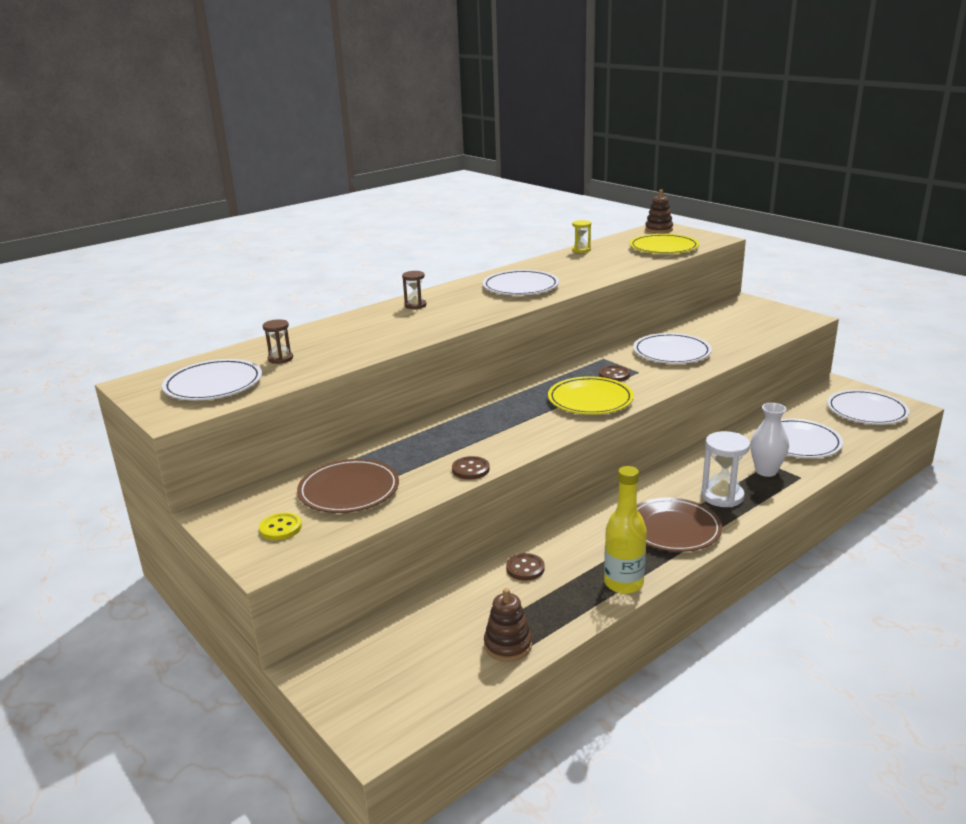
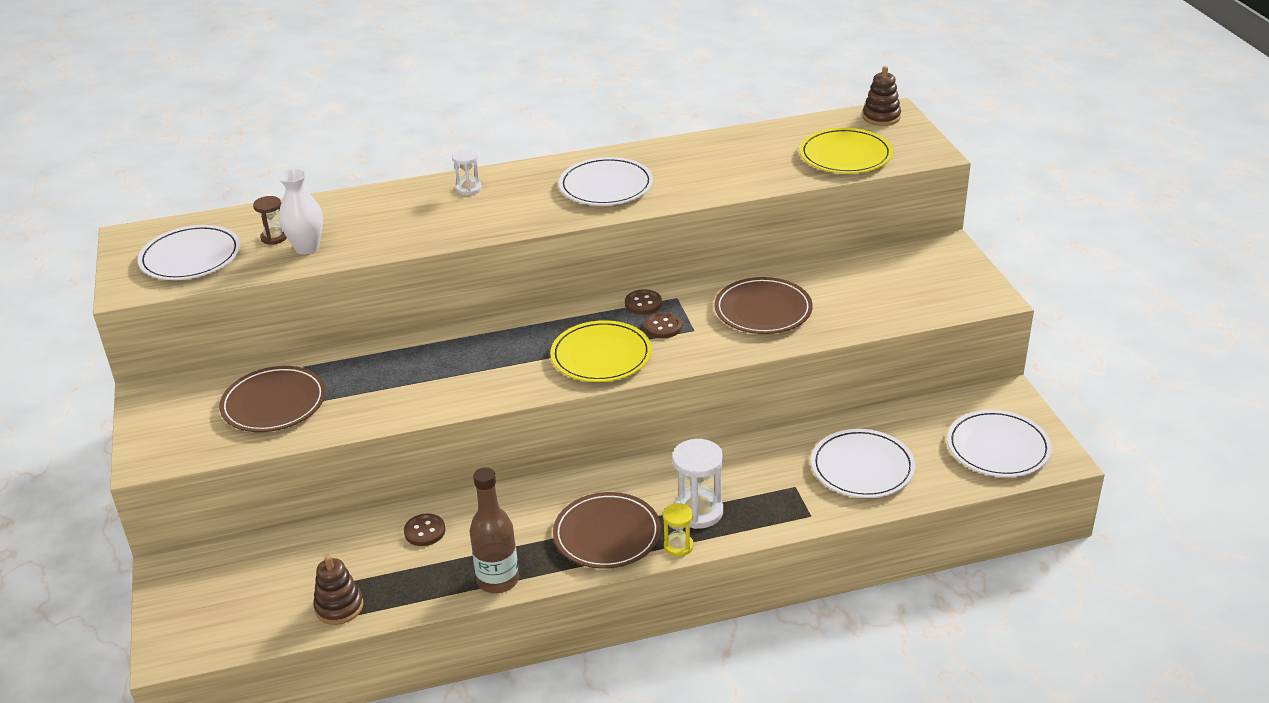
camera: 25 degrees right, 10 degrees up
yellow button [259,513,302,540] -> none
brown hourglass [402,271,426,309] -> white hourglass [452,149,482,195]
brown button [452,456,490,480] -> brown button moved to [625,289,662,315]
yellow hourglass [572,220,591,253] -> yellow hourglass moved to [663,503,694,557]
yellow bottle [604,466,647,594] -> brown bottle [470,467,519,593]
white plate [633,333,712,364] -> brown plate [714,277,813,334]
white vase [750,403,789,477] -> white vase moved to [278,169,323,254]

